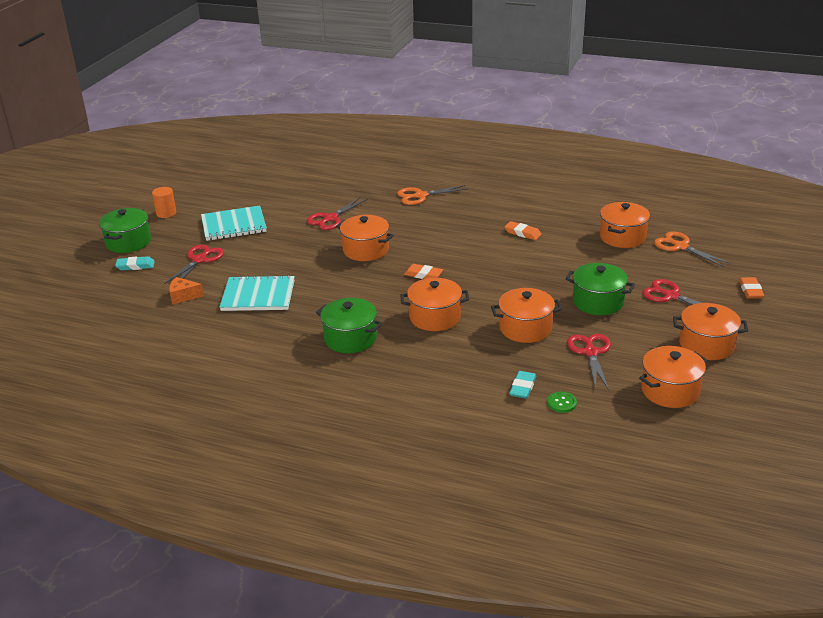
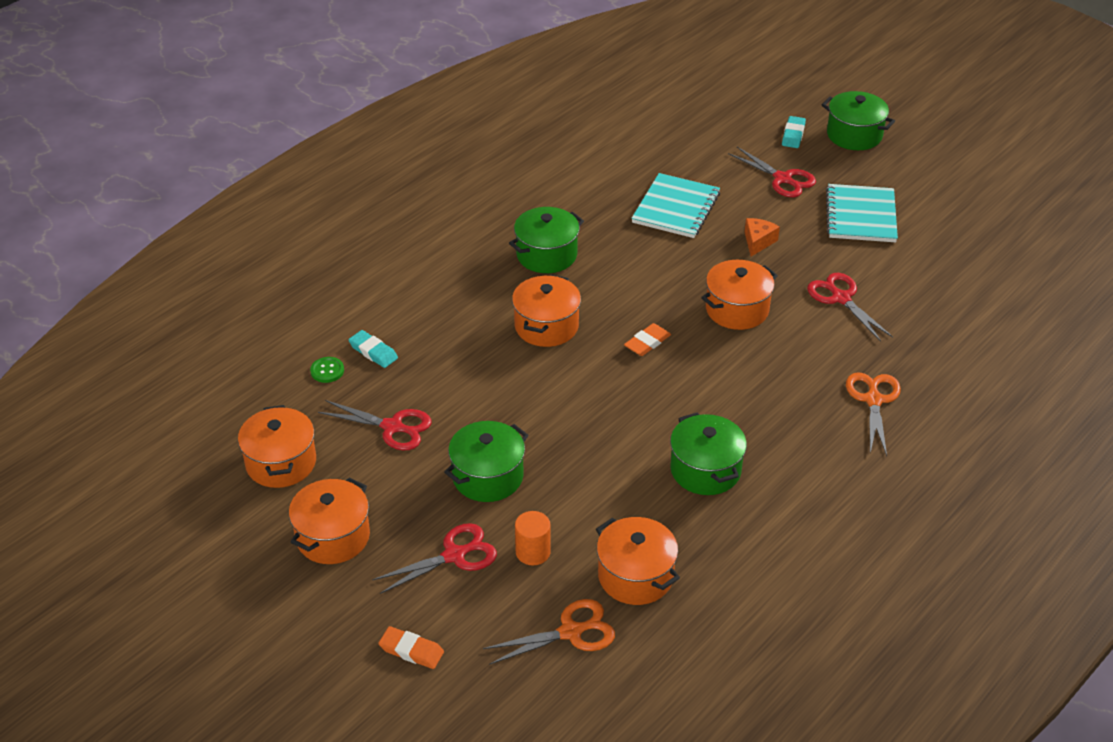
camera: 110 degrees right, 10 degrees up
orange cylinder [152,187,176,218] -> orange cylinder moved to [515,511,551,565]
orange cheese [169,277,204,304] -> orange cheese moved to [745,218,780,256]
orange pot [491,288,562,343] -> none
orange eraser [505,221,542,240] -> green pot [670,413,747,495]

